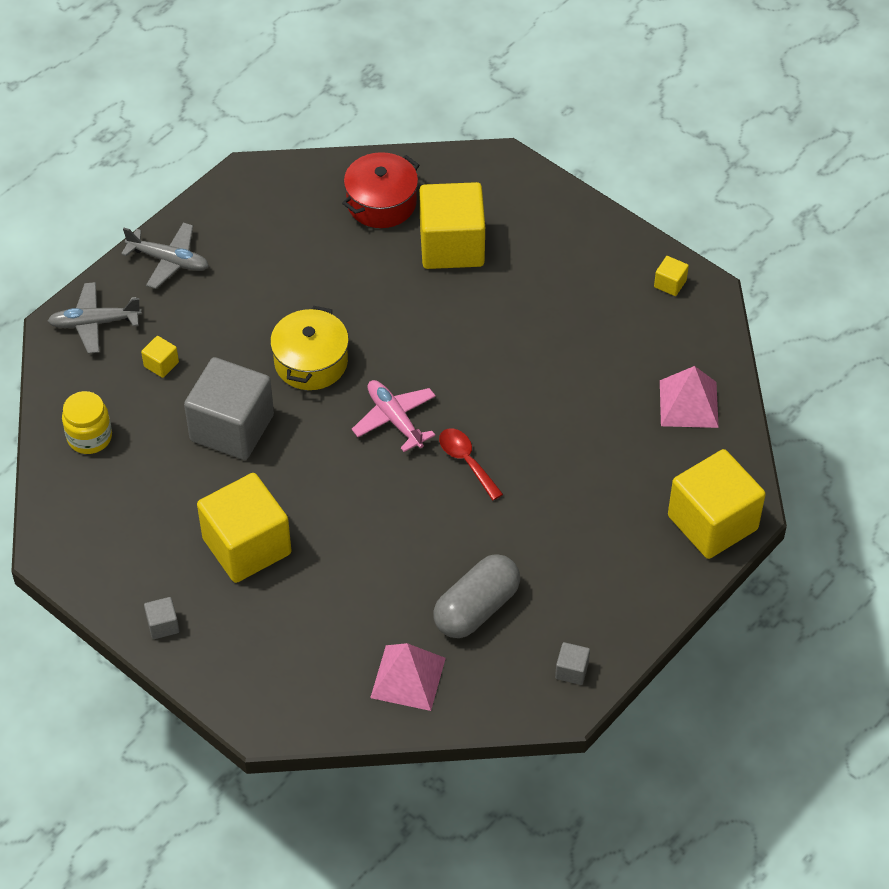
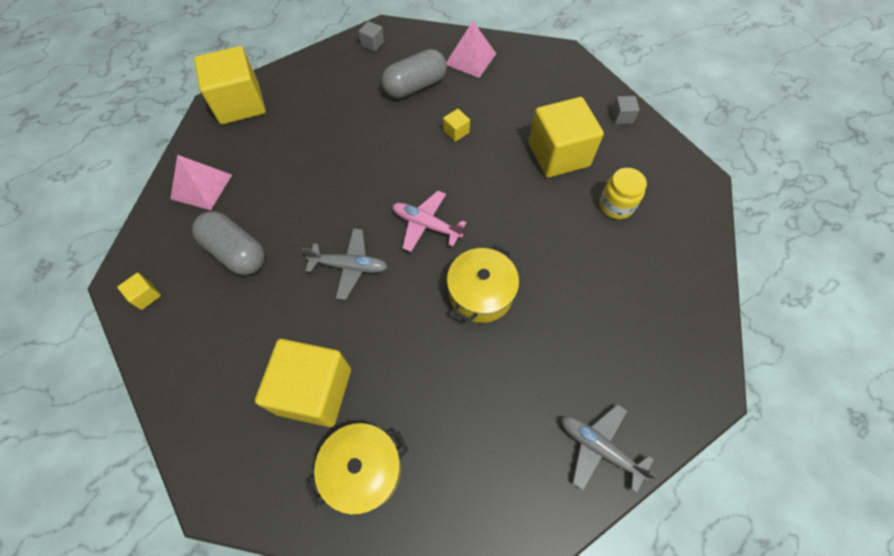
camera: 165 degrees left, 10 degrees up
grey plane [48,282,142,354] -> grey plane moved to [302,228,387,300]
yellow jar [62,391,112,454] -> yellow jar moved to [599,168,647,219]
yellow cube [141,336,179,378] -> yellow cube moved to [443,109,470,142]
grey cube [184,357,274,460] -> none
red pot [342,152,419,228] -> yellow pot [306,423,408,515]
pink plane [352,380,436,452] -> pink plane turned 135 degrees clockwise [393,191,467,252]
red spoon [439,428,503,500] -> none
none -> grey capsule [192,211,265,275]

